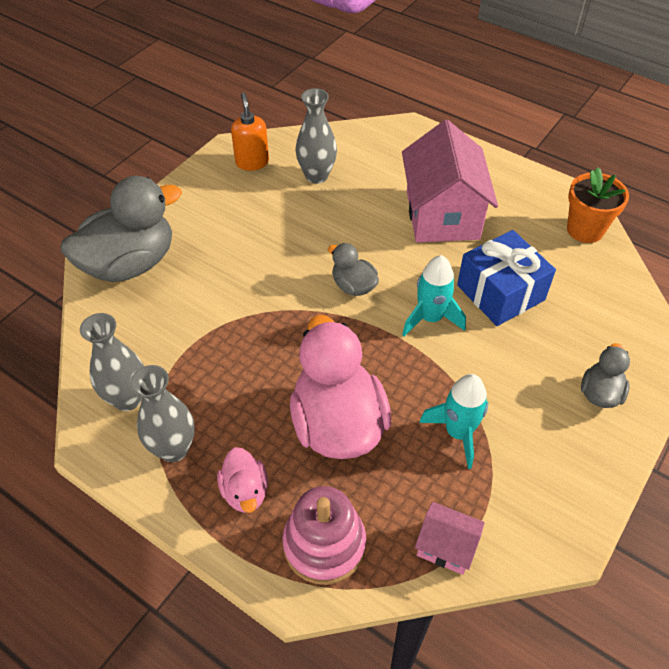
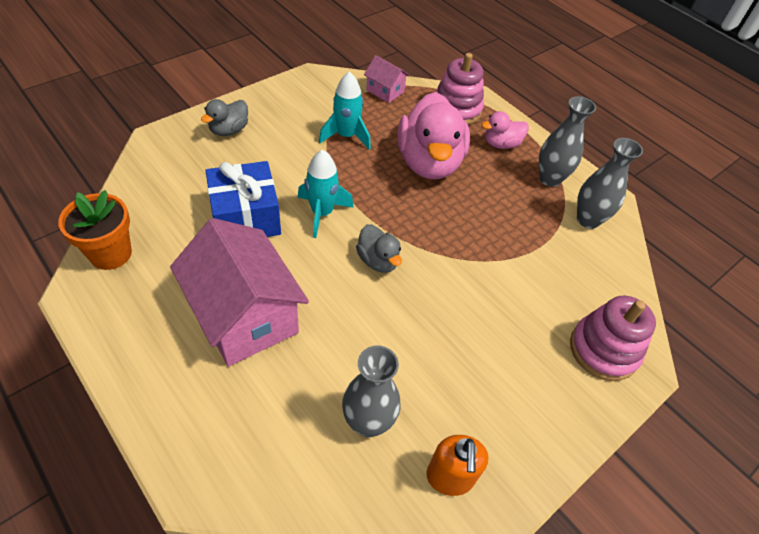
camera: 170 degrees left, 0 degrees up
grey duck [61,176,182,282] -> pink stacking toy [570,296,656,381]
pink duck [217,447,268,513] -> pink duck turned 105 degrees counterclockwise [481,111,529,149]
pink house [402,120,498,242] -> pink house turned 45 degrees counterclockwise [170,218,309,367]

